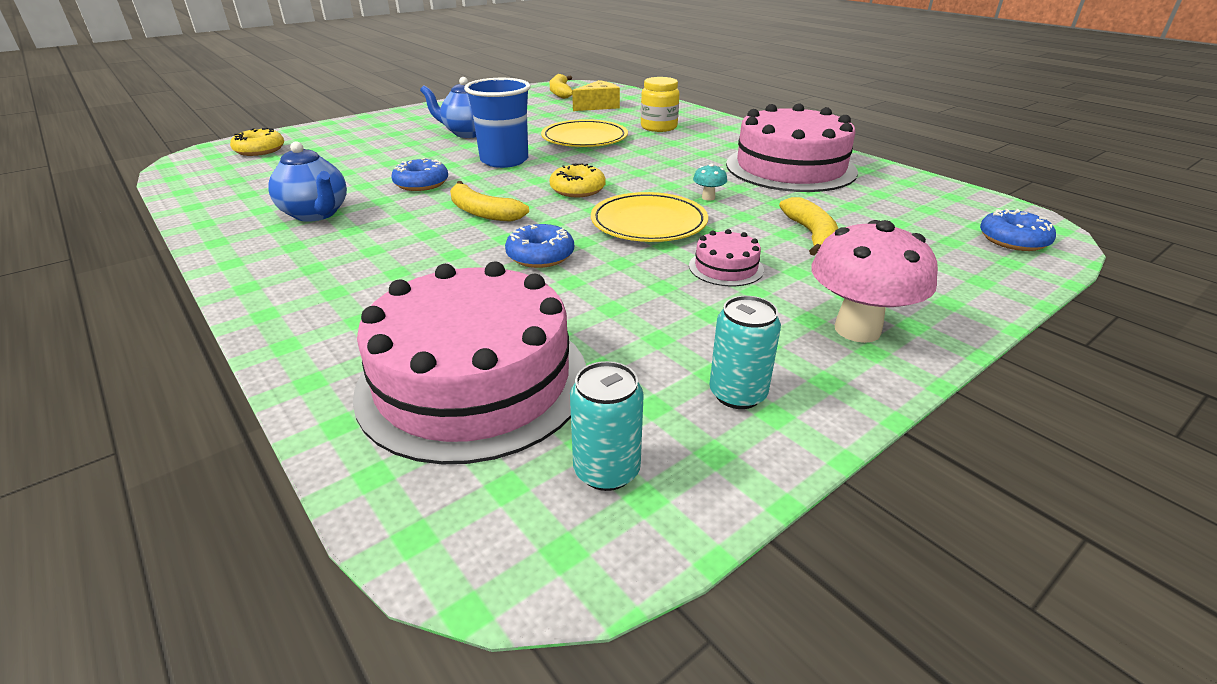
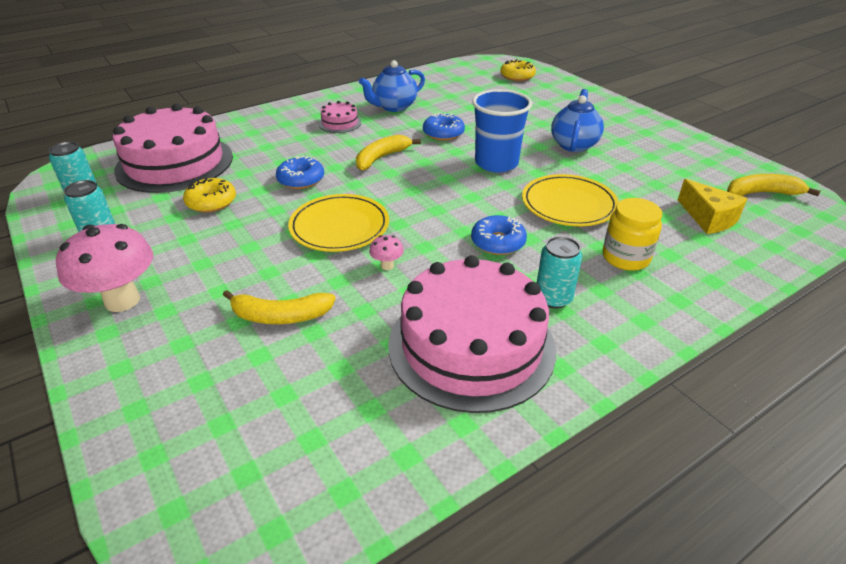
camera: 95 degrees right, 5 degrees up
yellow donut [550,163,606,197] -> yellow donut moved to [183,177,236,213]
pink cake [689,229,764,286] -> pink cake moved to [319,101,361,133]
turquoise mushroom [693,164,727,201] -> pink mushroom [369,235,404,270]
blue donut [980,209,1056,251] -> blue donut moved to [471,215,527,255]
none -> turquoise can [537,236,582,309]

